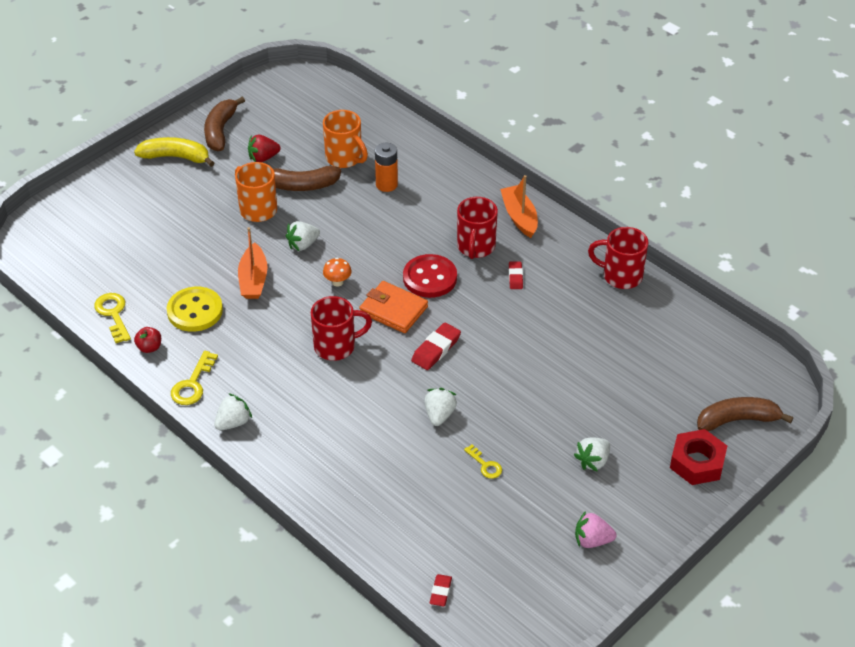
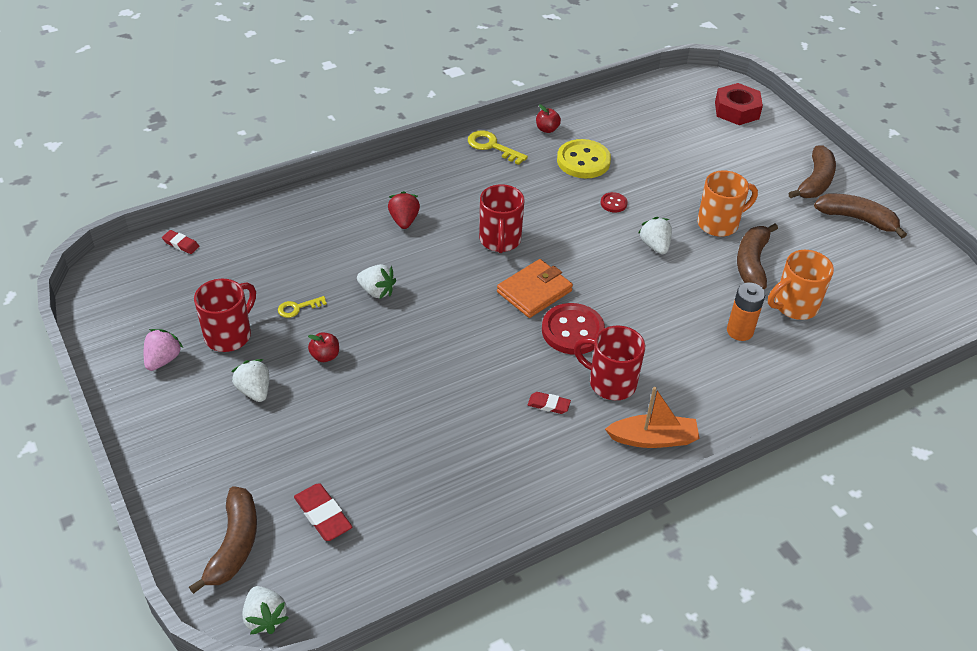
camera: 105 degrees right, 0 degrees up
yellow key [94,293,131,343] -> none
yellow banana [134,137,214,167] -> brown banana [789,146,836,198]
white strawberry [214,393,252,430] -> white strawberry moved to [242,586,289,634]
orange boat [238,227,268,299] -> red button [601,192,628,213]
red strawberry [248,135,281,162] -> red strawberry moved to [388,191,420,229]
orange mushroom [323,258,352,287] -> none
red eraser [411,322,461,370] -> red eraser moved to [294,483,352,541]
red mug [588,227,648,289] -> red mug moved to [194,278,256,352]
red nut [670,429,727,485] -> red nut moved to [715,83,763,125]
none -> red apple [308,332,339,362]

